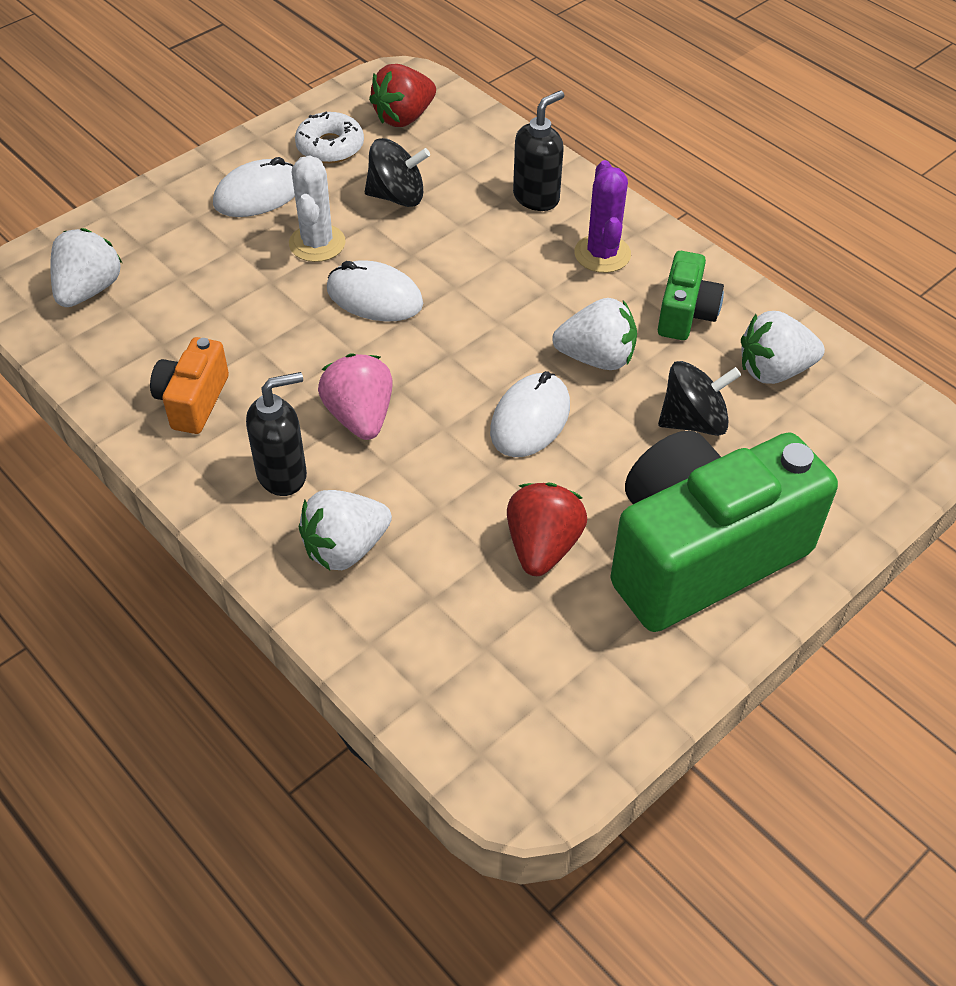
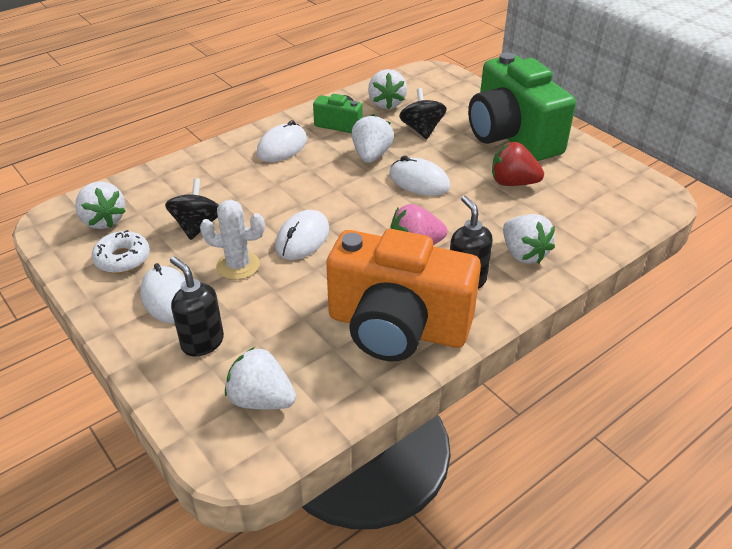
camera: 85 degrees left, 10 degrees down
orange camera [150,337,229,434] -> orange camera [326,229,481,361], size x2.19
red strawberry [369,64,436,127] -> white strawberry [75,181,126,229]
black soap dispenser [513,90,564,211] -> black soap dispenser moved to [170,256,224,356]
purple cactus [574,160,631,273] -> white mouse [257,120,307,162]

